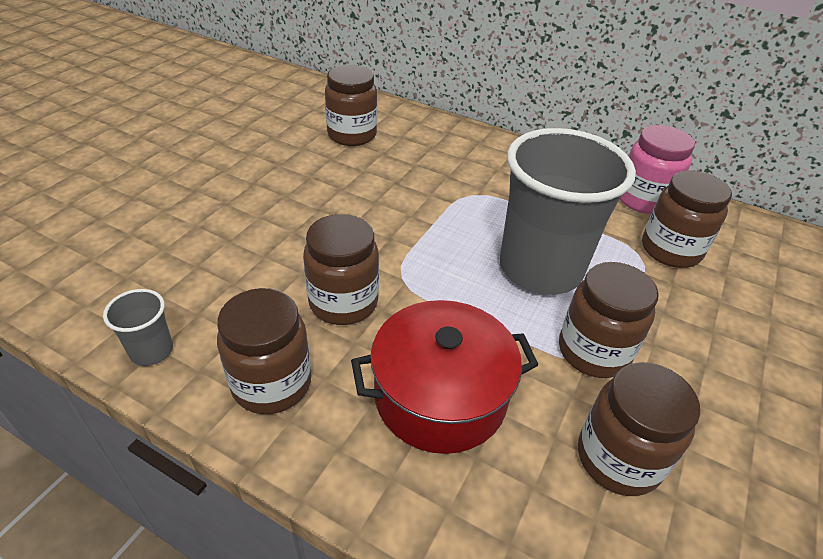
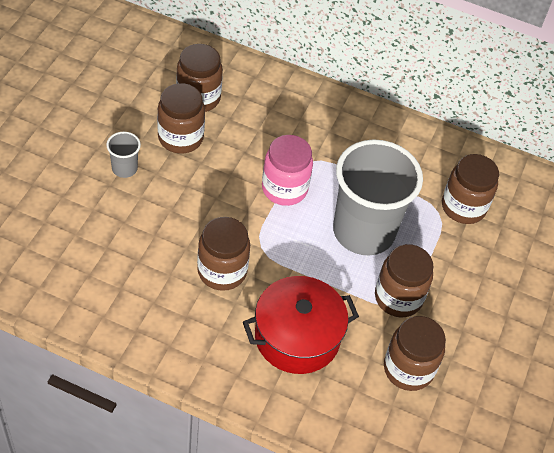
camera: 10 degrees left, 10 degrees up
grey cup [103,289,173,366] -> grey cup moved to [106,132,141,178]
brown jar [217,288,312,414] -> brown jar moved to [157,83,205,154]
pink jar [620,125,695,214] -> pink jar moved to [262,135,313,206]

